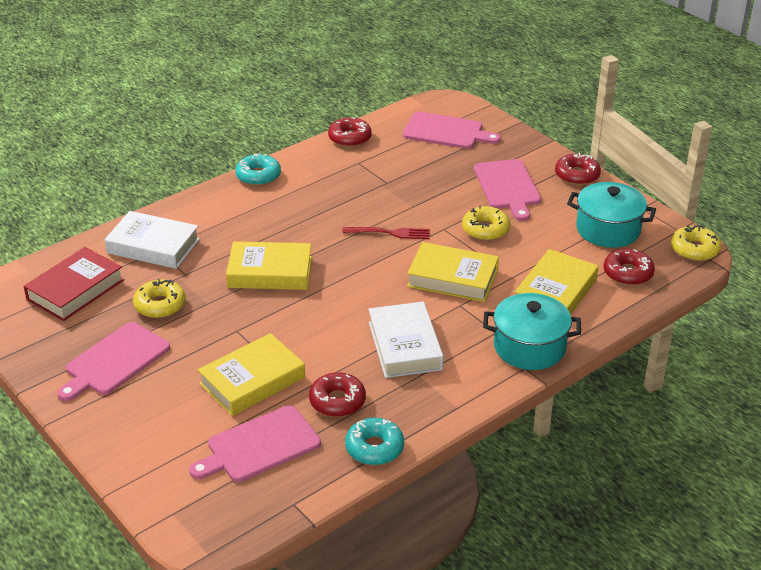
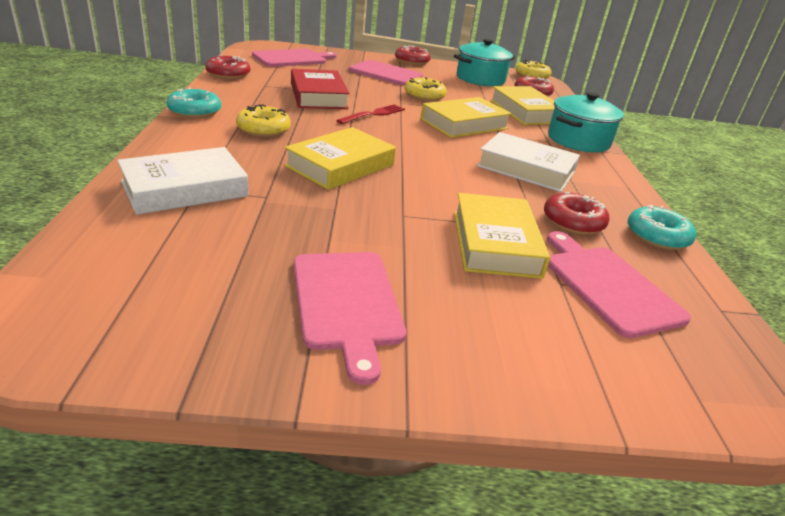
camera: 55 degrees left, 5 degrees down
red book [23,247,124,321] -> red book moved to [291,69,350,109]
yellow donut [133,279,186,318] -> yellow donut moved to [236,105,291,137]
pink cutting board [189,405,321,482] -> pink cutting board turned 150 degrees clockwise [547,231,691,338]

